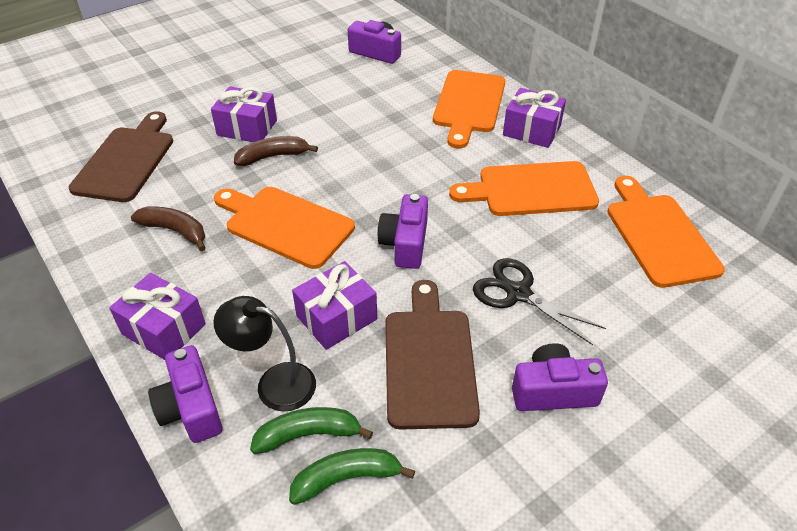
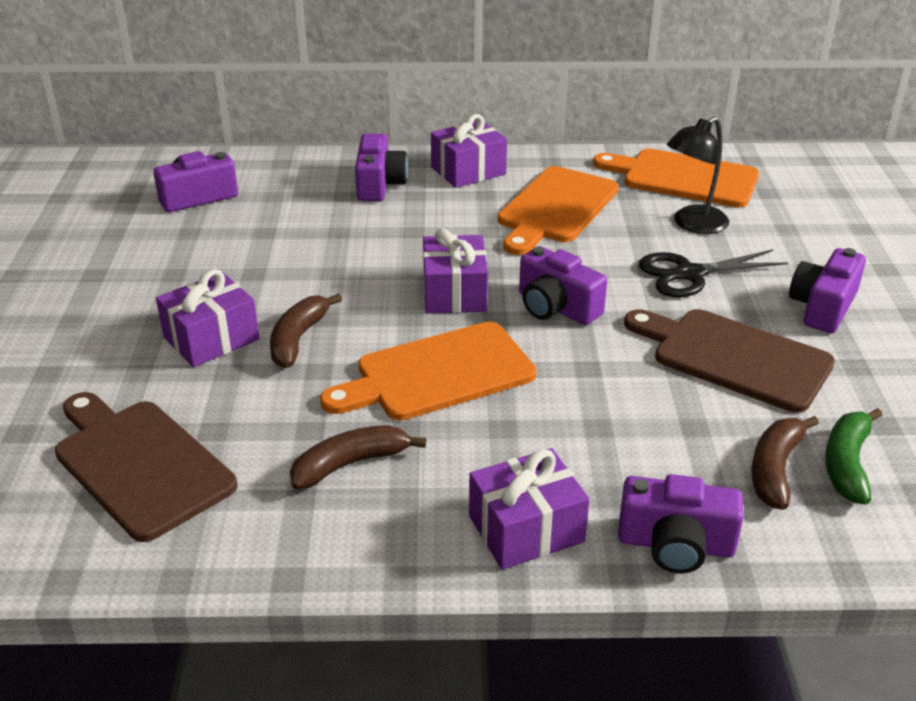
camera: 55 degrees left, 10 degrees down
black lamp [213,296,316,412] -> black lamp moved to [667,116,729,234]
green banana [250,407,373,454] -> brown banana [752,416,819,510]
purple gift [292,261,377,350] -> purple gift moved to [423,228,488,314]
orange cutting board [433,70,505,149] -> purple camera [355,134,408,201]

